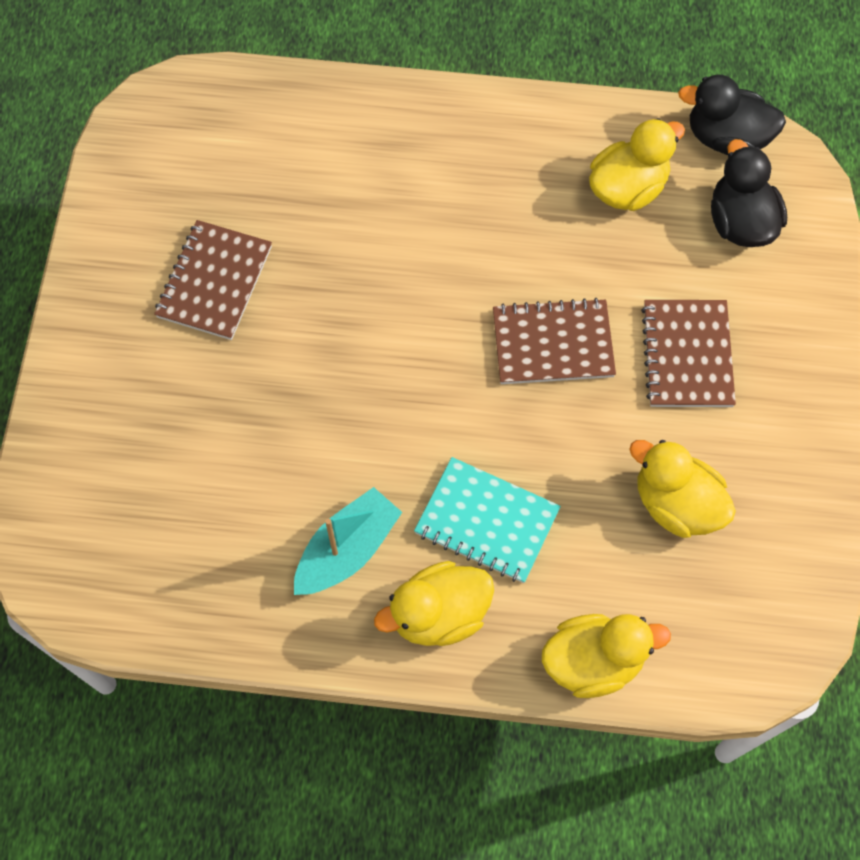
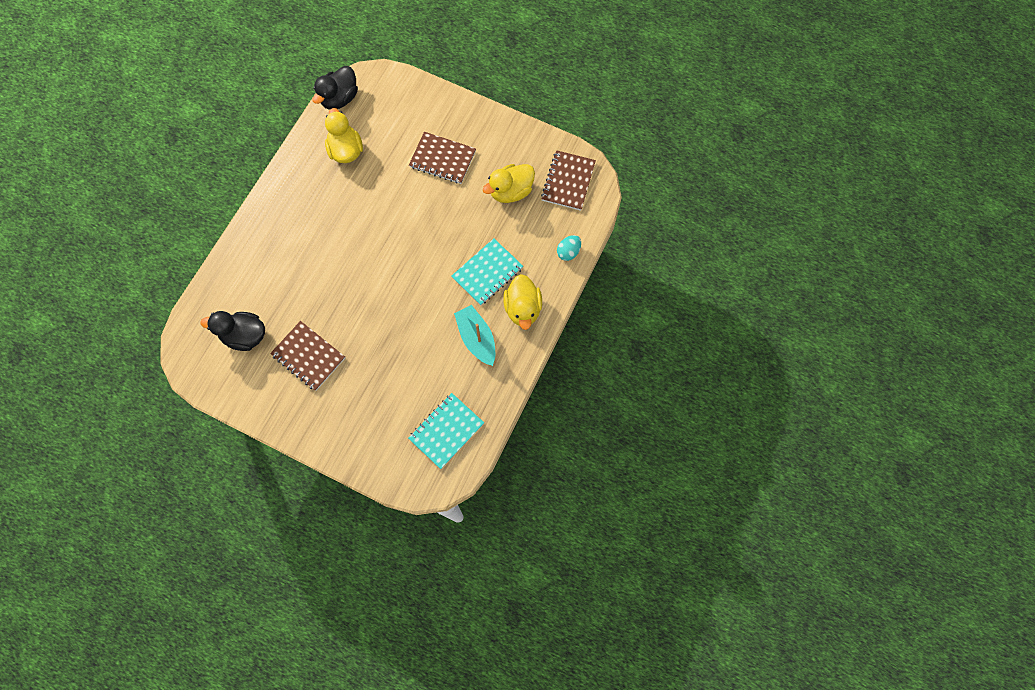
camera: 70 degrees left, 5 degrees up
brown notebook [493,298,616,384] -> brown notebook moved to [541,150,596,211]
yellow duck [542,614,671,698] -> turquoise egg [557,235,581,261]
black duck [711,139,787,247] -> black duck moved to [200,311,265,351]
none -> turquoise notebook [408,393,484,469]

